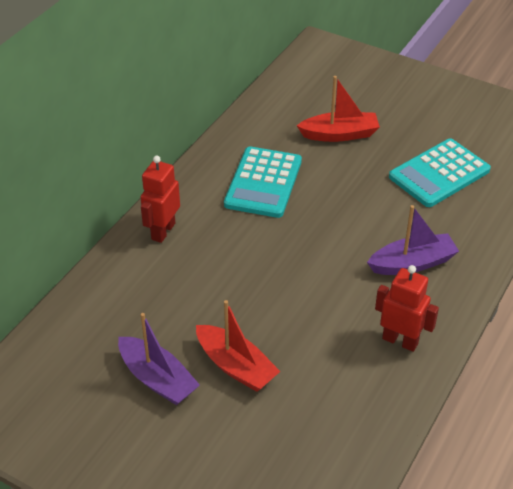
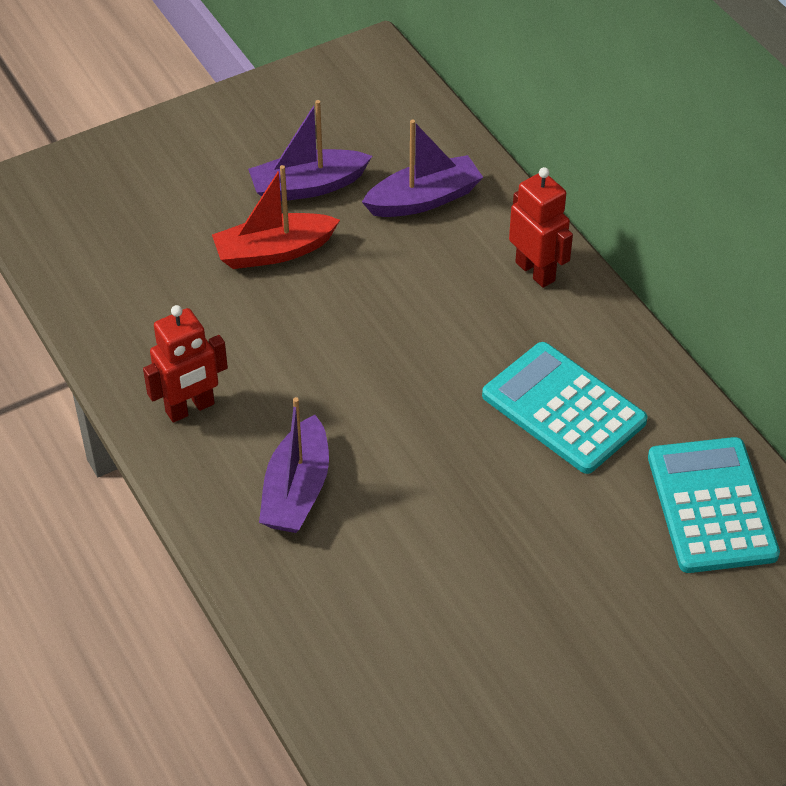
camera: 120 degrees right, 5 degrees up
red boat [297,76,380,142] -> none
turquoise calculator [389,138,491,207] -> turquoise calculator moved to [648,437,780,573]
none -> purple boat [362,120,483,217]

